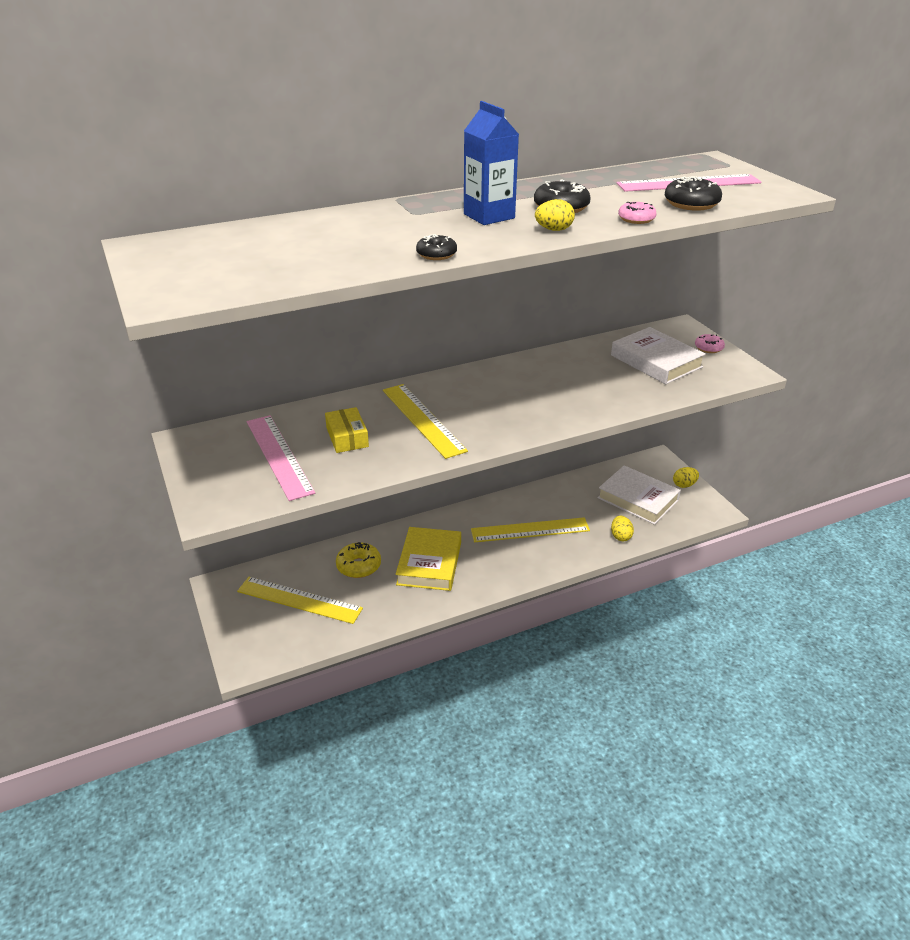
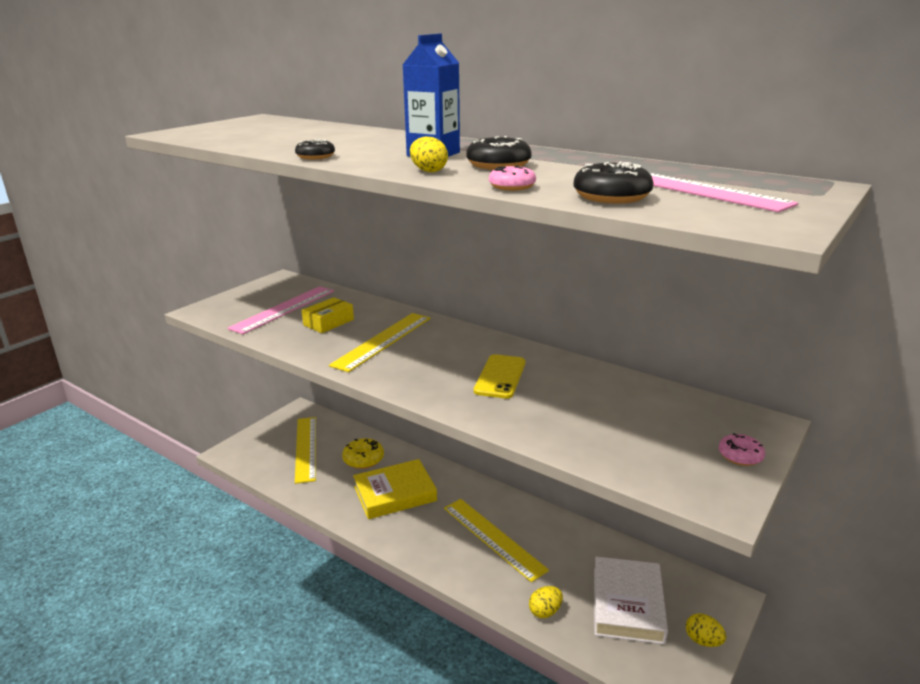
camera: 60 degrees right, 10 degrees down
white book [611,327,706,384] -> none
none -> yellow phone [474,354,525,399]

